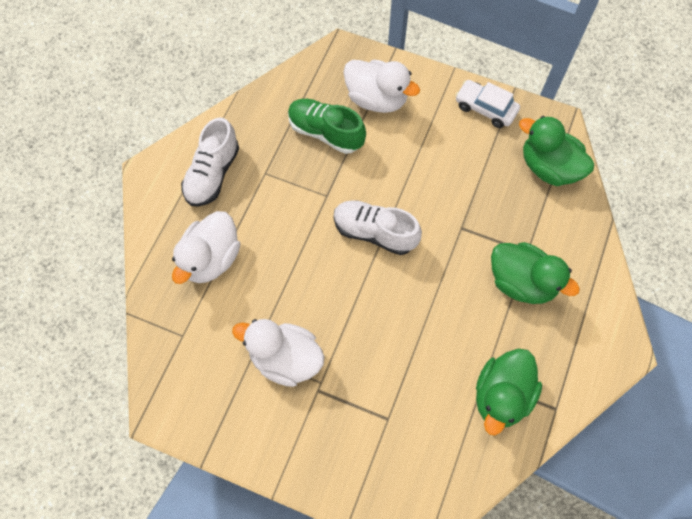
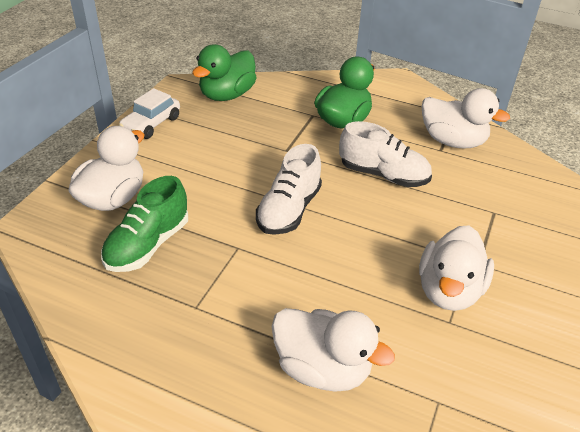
camera: 90 degrees left, 25 degrees down
white shoe [181,117,239,206] -> white shoe moved to [339,121,432,187]
green duck [476,349,542,435] -> white duck [422,88,510,148]

